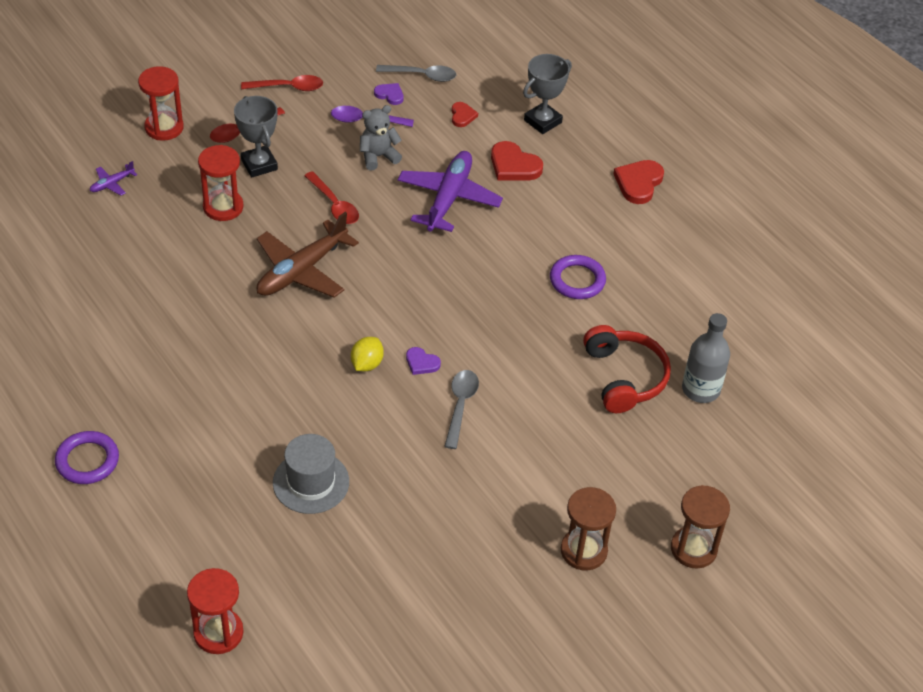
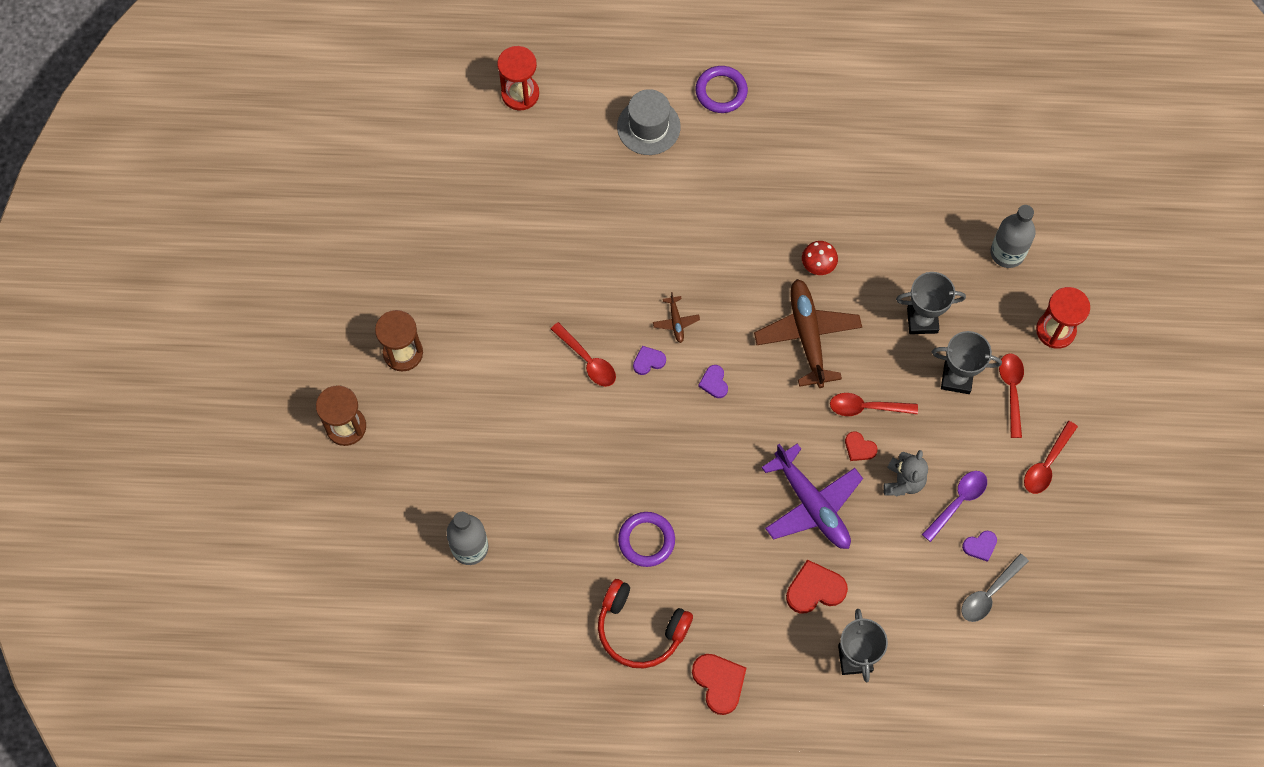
camera: 130 degrees right, 20 degrees up
purple plane [90,161,138,196] -> grey bottle [990,205,1036,268]
red hourglass [198,145,243,221] -> grey trophy [896,272,966,334]
grey hat [273,434,349,514] -> grey hat moved to [617,89,681,155]
yellow lemon [351,337,384,371] -> brown plane [653,292,700,343]
grey spoon [444,370,479,449] -> red spoon [551,322,616,387]
red heart [452,102,478,127] -> red heart moved to [845,431,878,461]
red headphones [583,325,671,413] -> red headphones moved to [598,579,693,669]
none -> purple heart [698,365,728,398]
none -> red mushroom [802,241,838,275]

